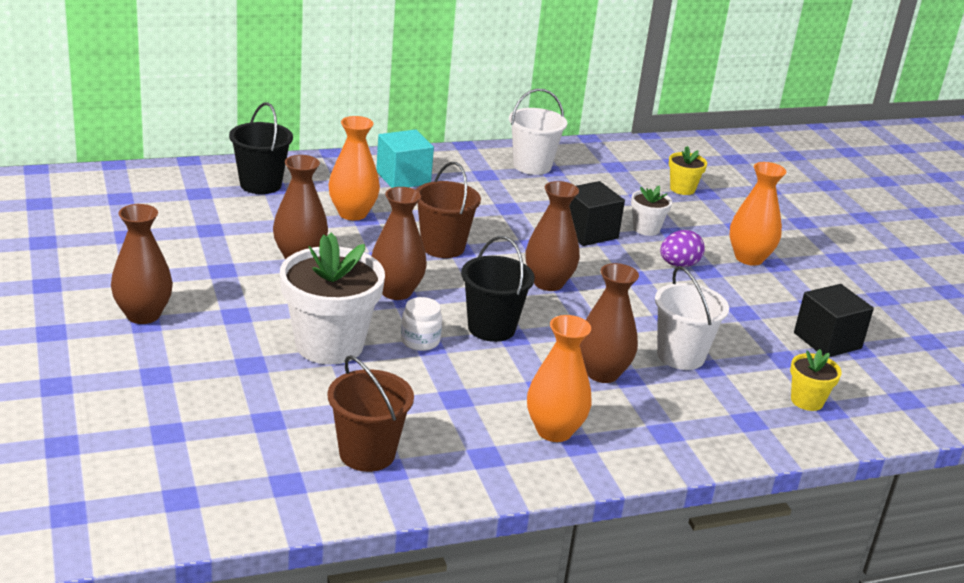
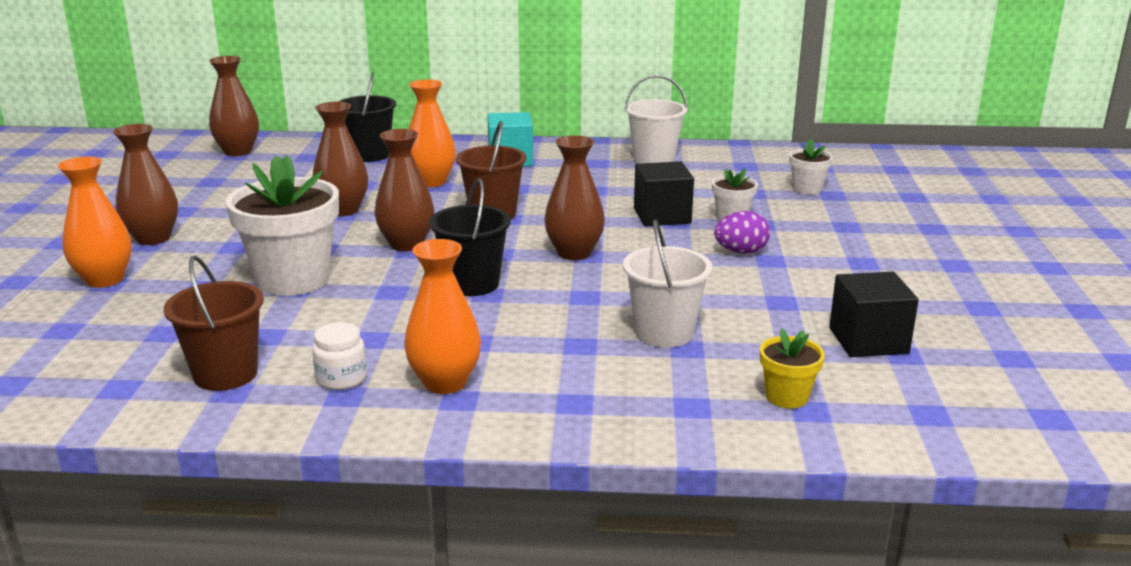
camera: 25 degrees right, 5 degrees down
white jar [401,297,442,351] -> white jar moved to [312,322,367,390]
brown vase [580,263,639,383] -> brown vase moved to [209,56,259,156]
yellow flower pot [669,146,707,195] -> white flower pot [789,139,833,195]
orange vase [730,162,786,266] -> orange vase moved to [58,156,132,288]

